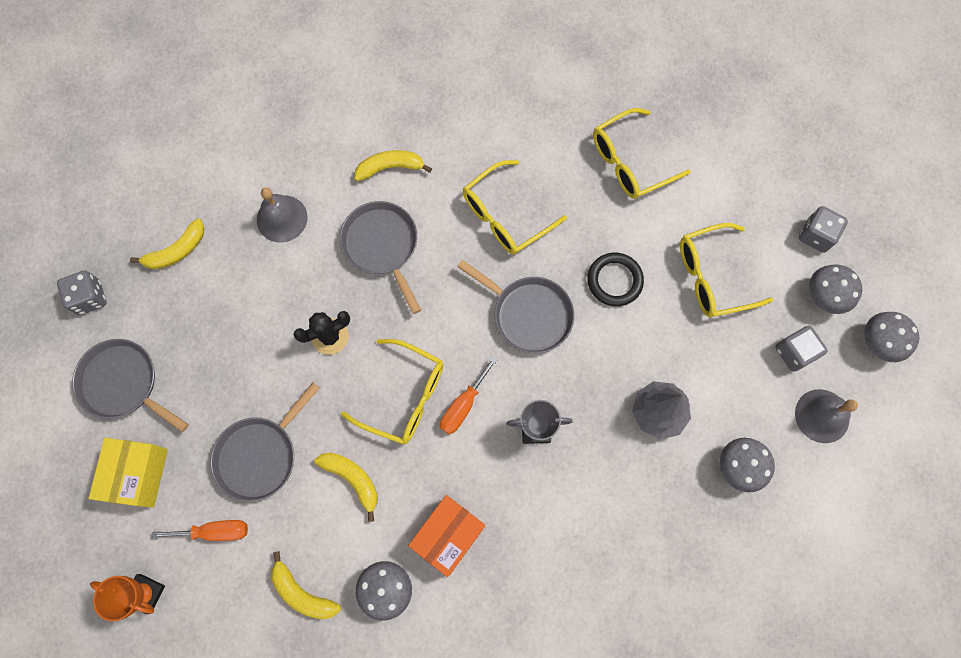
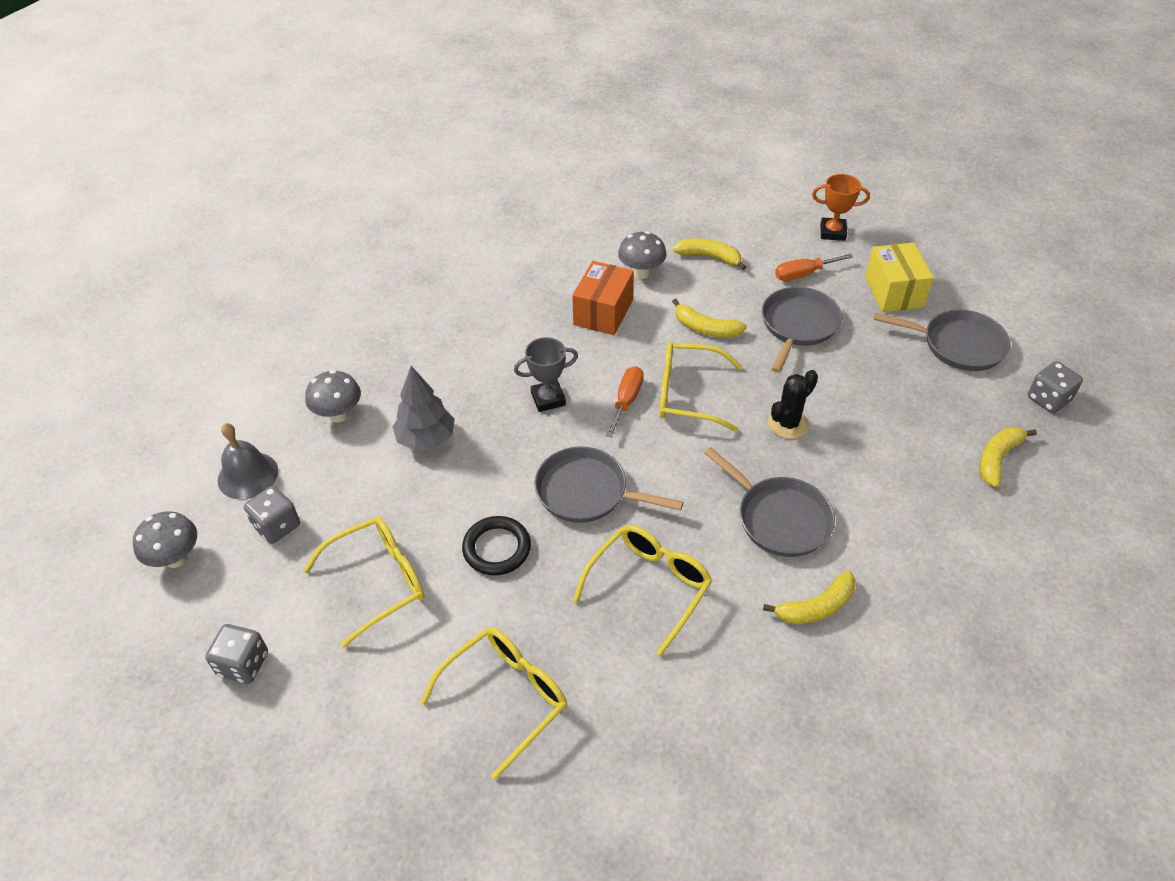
camera: 165 degrees right, 25 degrees down
grey bell [257,188,308,243] -> none
grey mushroom [809,264,862,314] -> none

